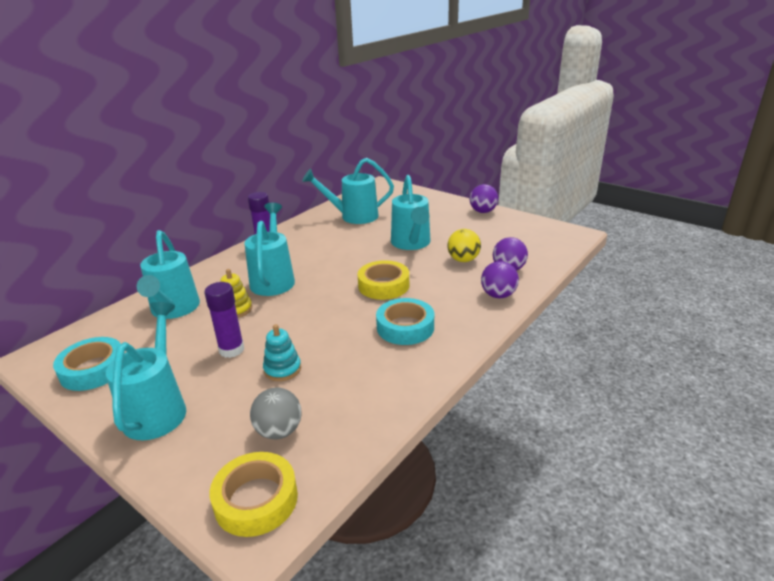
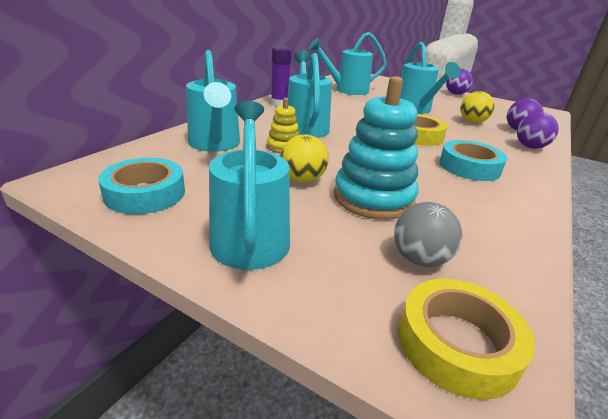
camera: 10 degrees left, 0 degrees up
purple glue stick [204,282,244,358] -> yellow ball [281,134,328,183]
turquoise stacking toy [263,324,301,381] -> turquoise stacking toy [334,76,419,220], size x1.91

